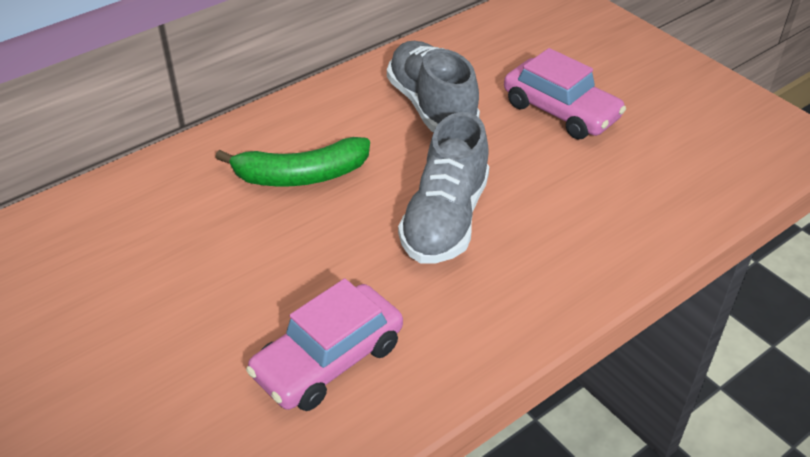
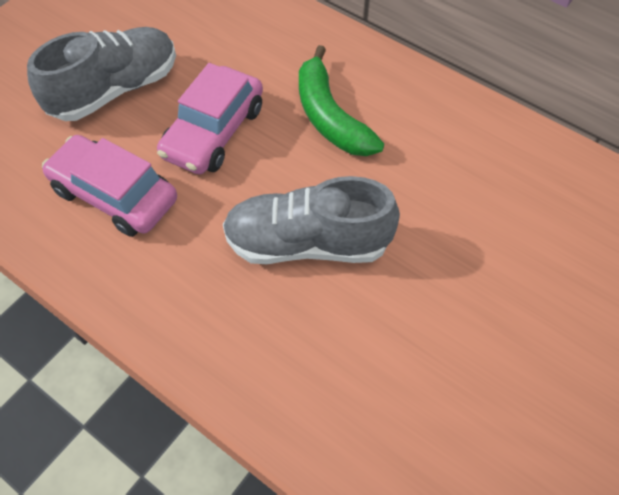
camera: 75 degrees right, 15 degrees up
grey shoe [387,41,480,132] -> grey shoe moved to [27,27,176,121]
pink car [504,48,626,139] -> pink car moved to [157,63,263,174]

